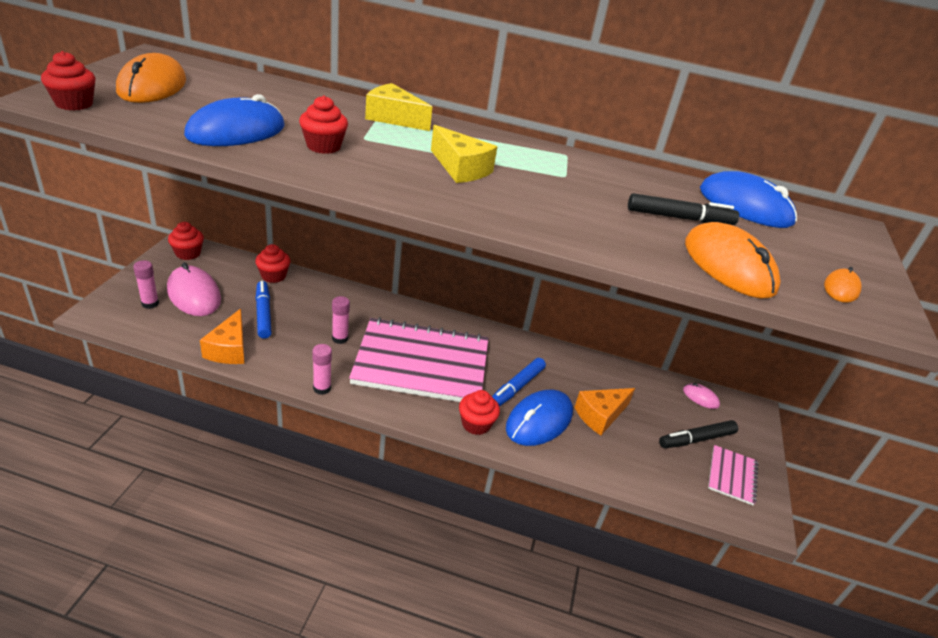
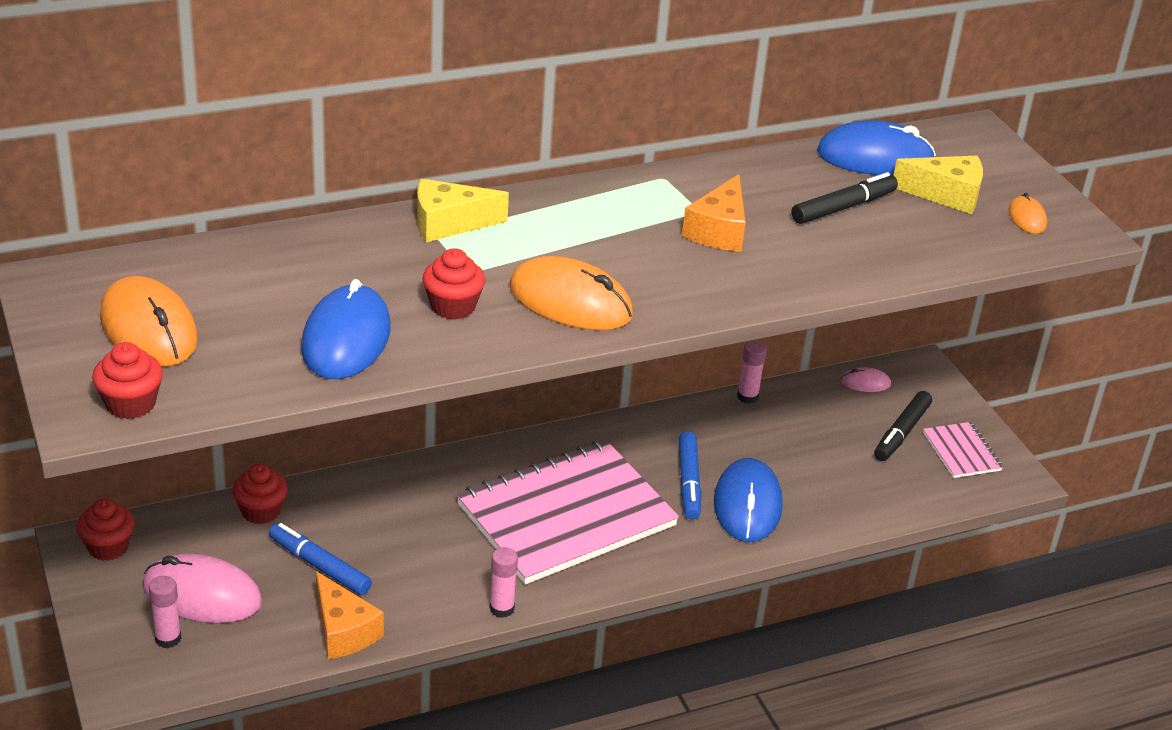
camera: 35 degrees left, 0 degrees up
pink glue stick [332,296,350,344] -> pink glue stick moved to [737,341,767,404]
yellow cheese [431,125,497,183] -> yellow cheese moved to [893,156,983,214]
red cupcake [459,390,500,435] -> none
orange cheese [574,388,635,435] -> orange cheese moved to [682,174,746,252]
orange mouse [685,222,781,298] -> orange mouse moved to [509,256,633,330]

